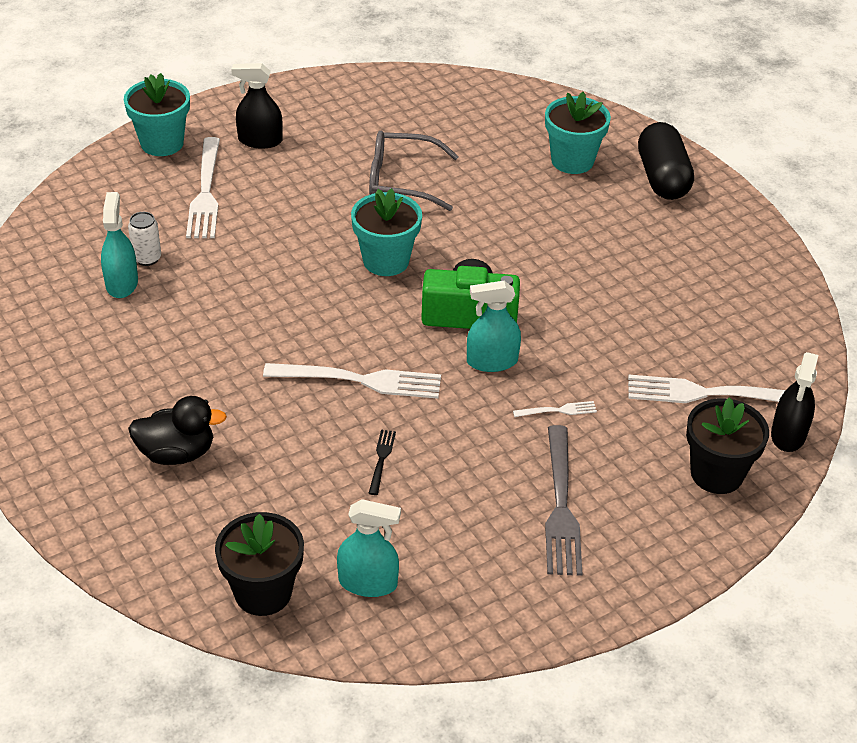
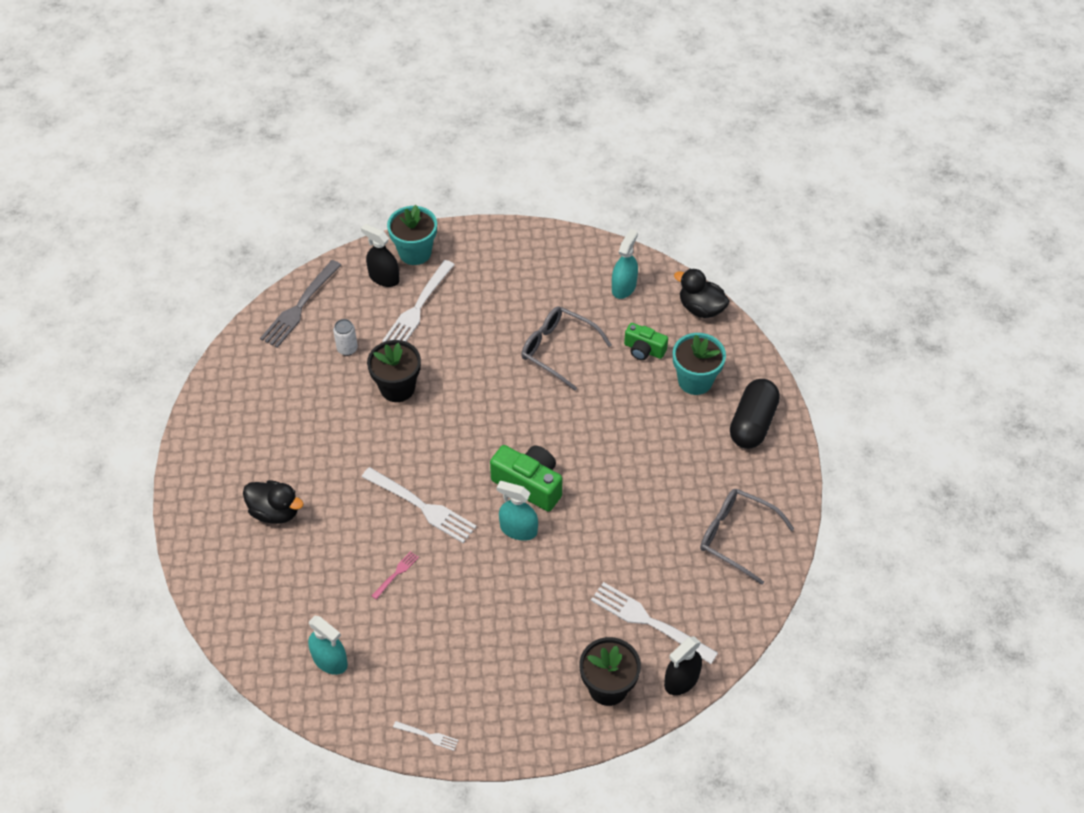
camera: 30 degrees right, 10 degrees up
turquoise spray bottle [101,192,138,298] -> turquoise spray bottle moved to [612,229,638,299]
black flower pot [215,512,304,616] -> black flower pot moved to [367,340,421,402]
black spray bottle [231,63,283,149] -> black spray bottle moved to [361,224,400,287]
turquoise flower pot [351,188,422,276] -> none
black fork [369,429,396,495] -> pink fork [372,551,419,600]
white fork [513,401,597,417] -> white fork moved to [393,721,458,751]
grey fork [545,425,582,576] -> grey fork moved to [260,260,341,348]
none -> green camera [624,323,668,360]
none -> black duck [674,269,730,318]
none -> grey glasses [700,488,794,585]

